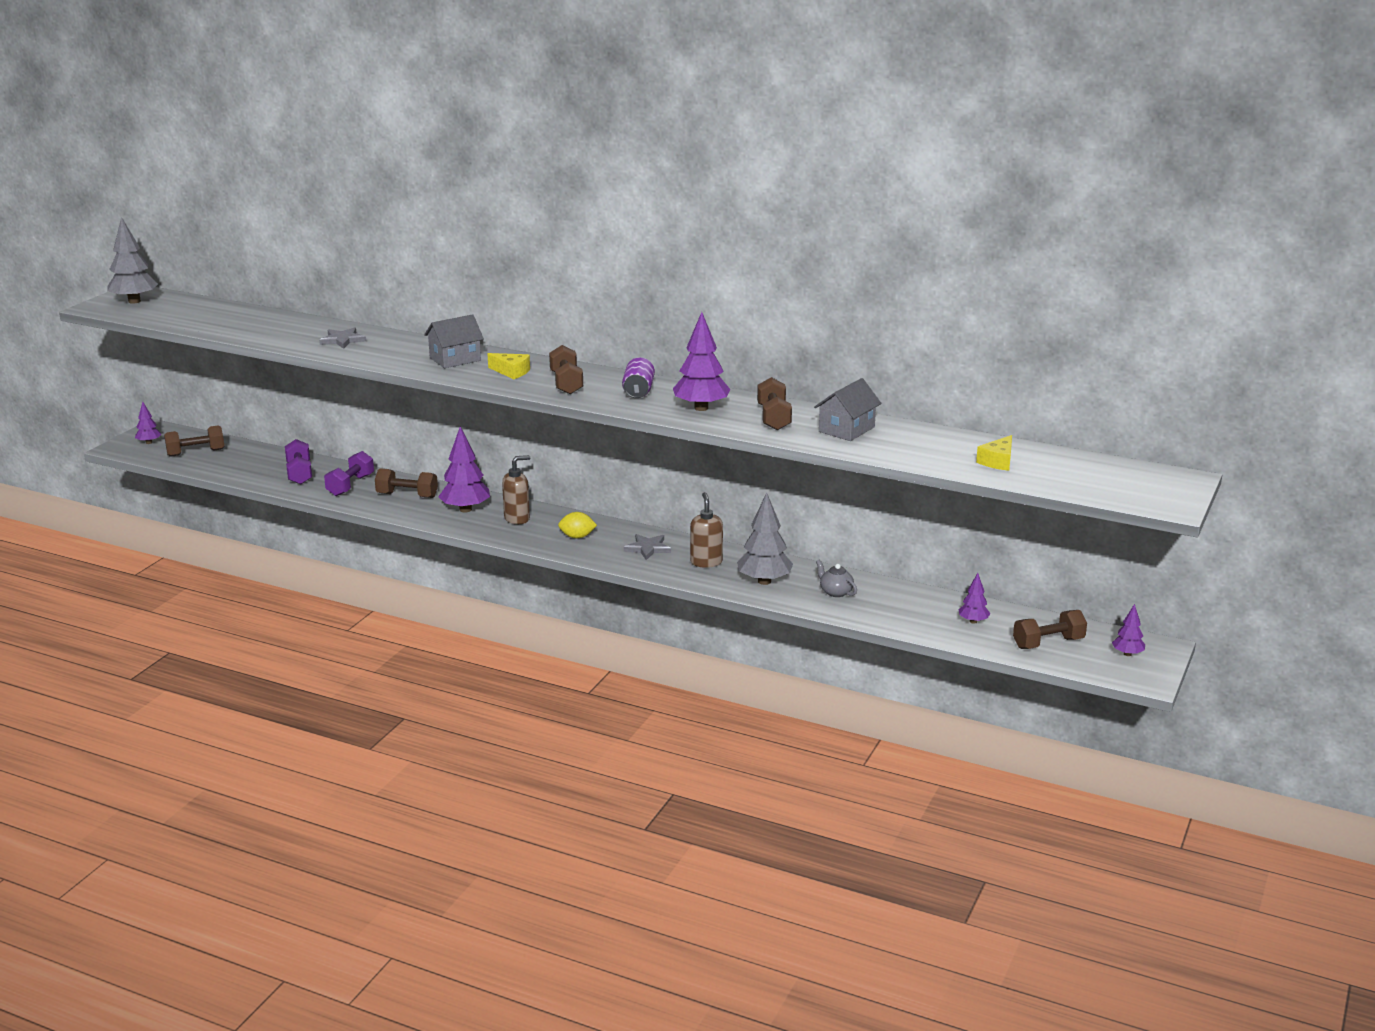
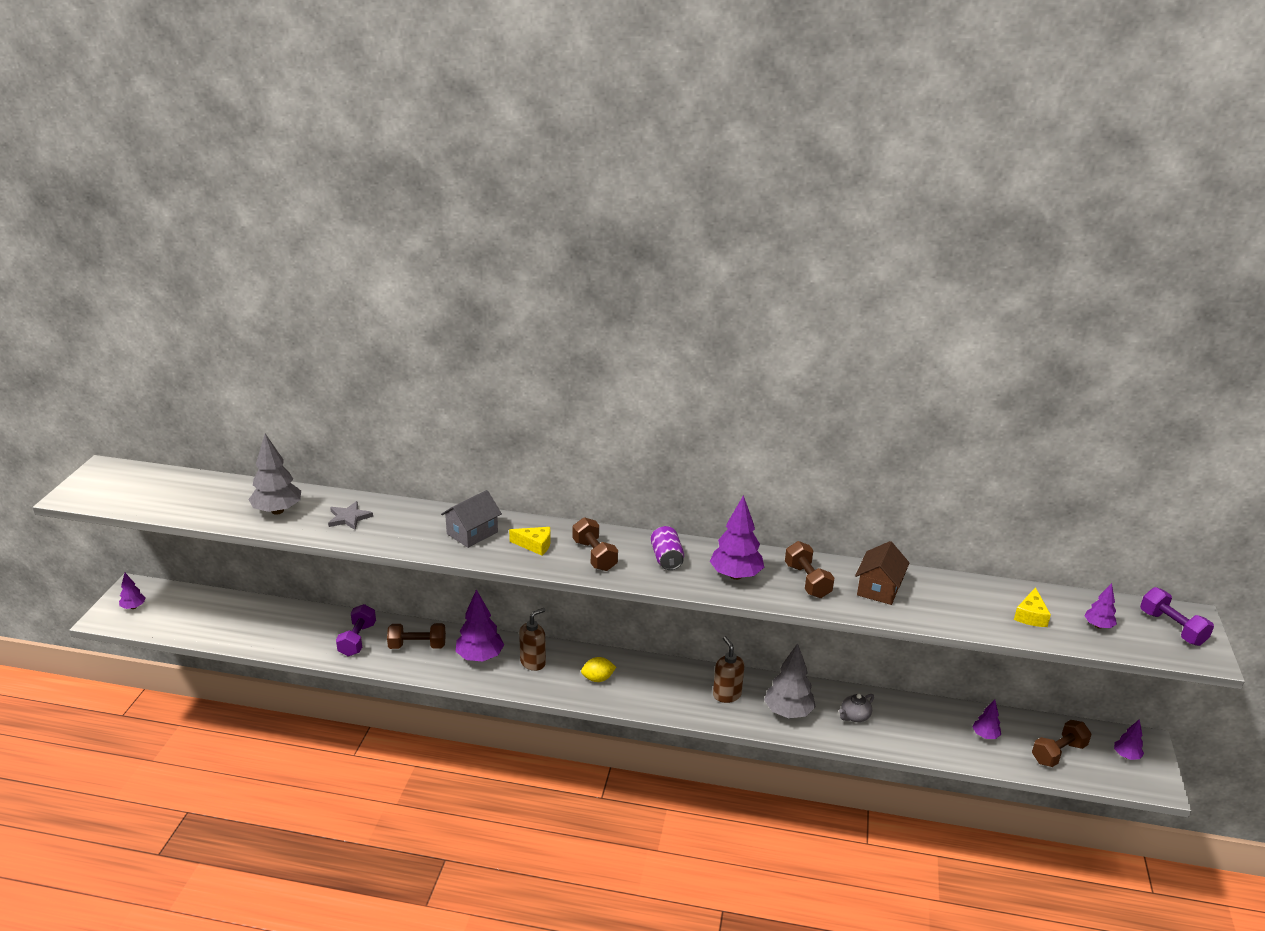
camera: 15 degrees left, 5 degrees up
grey tree [107,217,158,304] -> grey tree moved to [248,434,301,515]
brown dumbbell [164,425,224,457] -> none
purple dumbbell [285,439,312,484] -> purple dumbbell moved to [1140,587,1214,646]
grey star [624,534,671,560] -> none
grey house [814,378,881,441] -> brown house [855,541,909,605]
grey teapot [816,560,857,597] -> grey teapot turned 75 degrees counterclockwise [839,694,874,722]
none -> purple tree [1084,583,1117,629]

